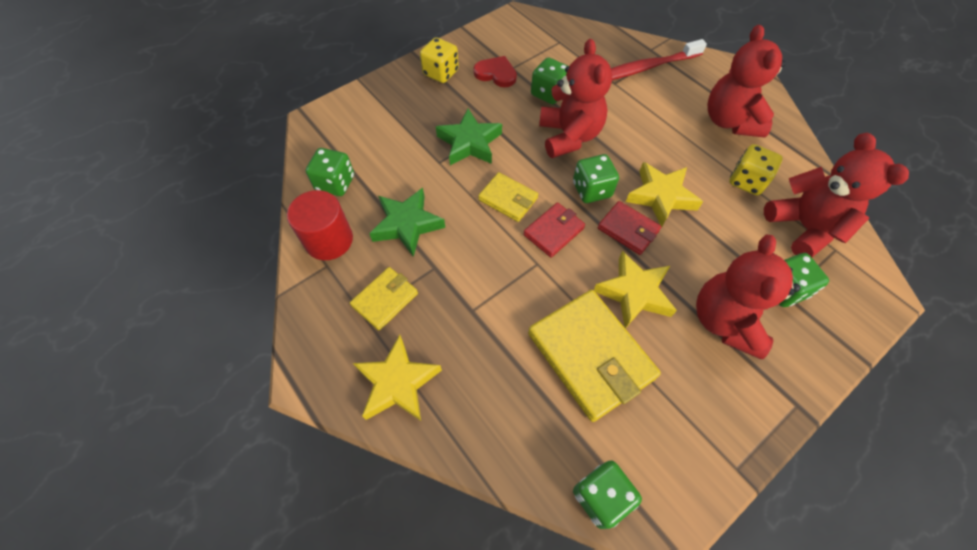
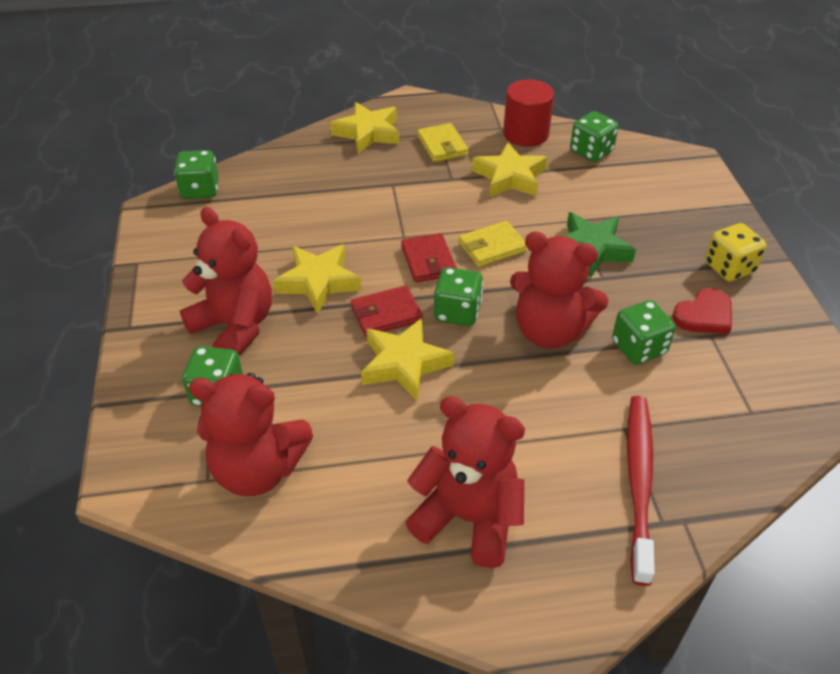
camera: 120 degrees right, 15 degrees down
green star [369,188,445,257] -> yellow star [472,142,547,197]
yellow wallet [528,290,661,422] -> none
yellow dice [729,144,783,195] -> none

